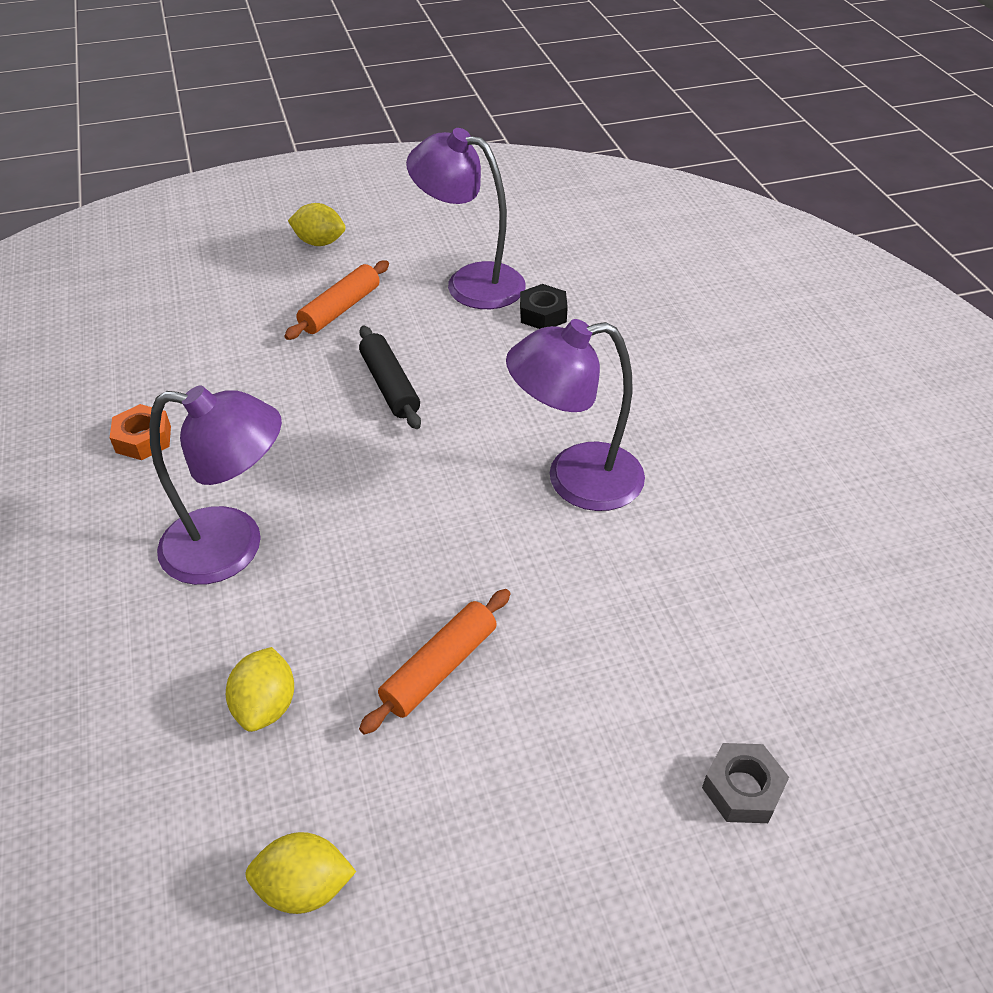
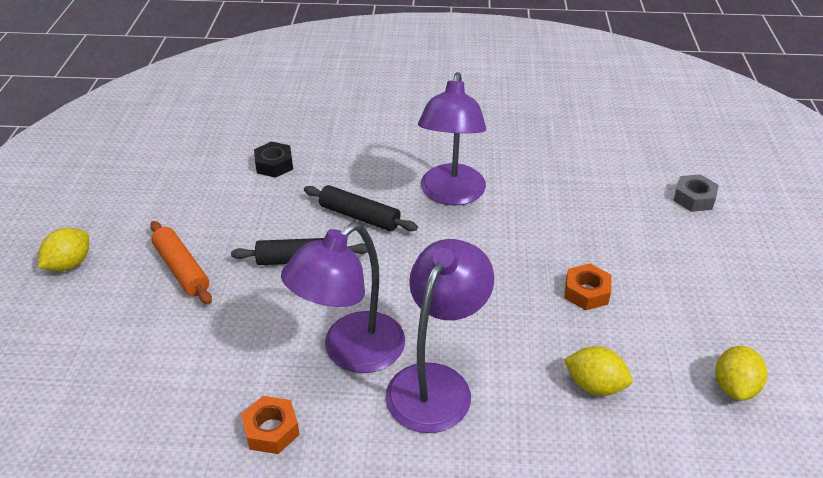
camera: 70 degrees left, 5 degrees down
orange rolling pin [359,589,510,735] -> orange nut [564,264,611,310]
purple lamp [406,128,525,309] -> purple lamp moved to [281,223,405,373]
none -> black rolling pin [304,185,418,231]

